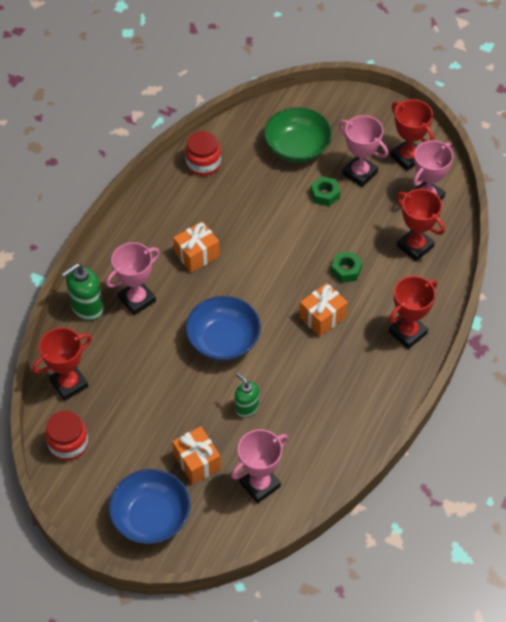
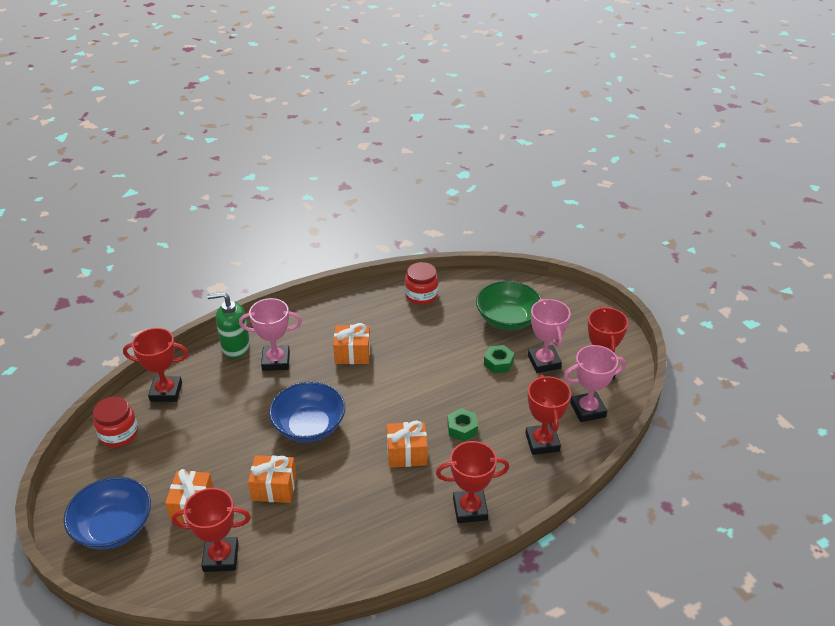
camera: 35 degrees right, 15 degrees down
pink trophy [231,429,288,503] -> red trophy [172,488,251,572]
green soap dispenser [235,373,259,418] -> orange gift [248,455,297,503]

